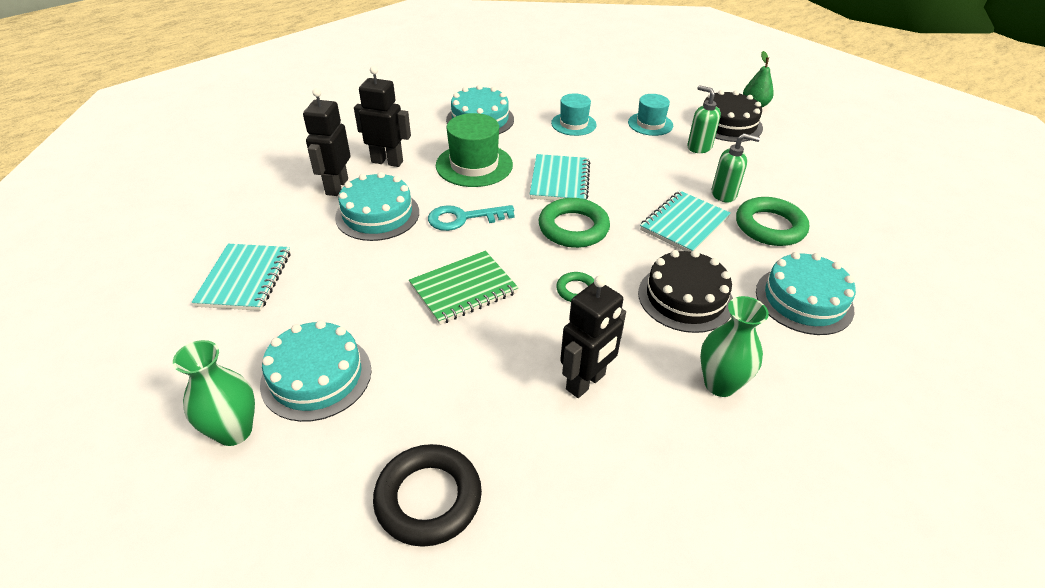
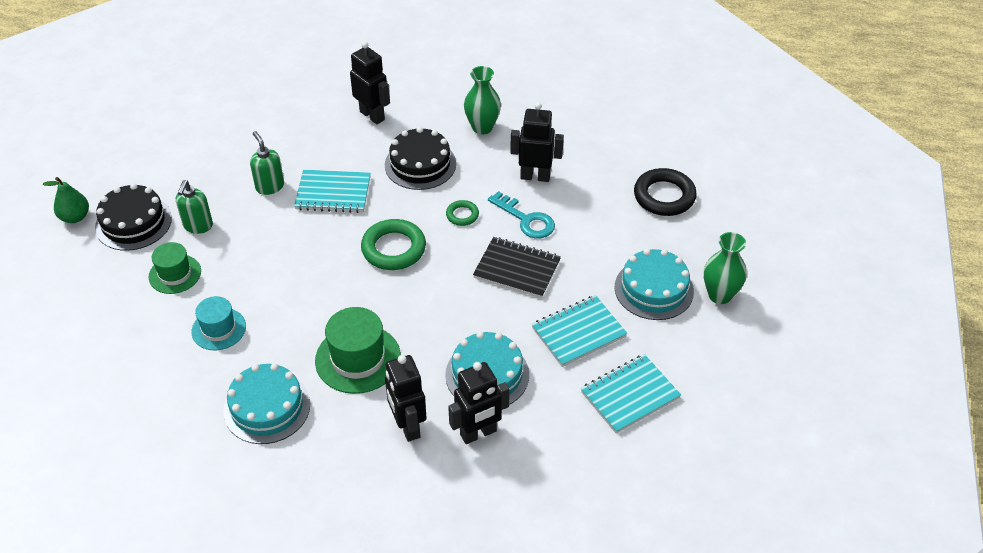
camera: 125 degrees left, 5 degrees up
green notebook [409,251,519,325] -> black notebook [473,237,561,298]
turquoise key [428,205,515,231] -> turquoise key moved to [488,191,555,239]
turquoise notebook [530,154,590,201] -> turquoise notebook moved to [532,295,627,367]
turquoise hat [628,94,673,136] -> green hat [149,242,201,294]
green ring [736,197,809,246] -> none
turquoise cake [756,252,856,335] -> black robot [350,41,390,124]

